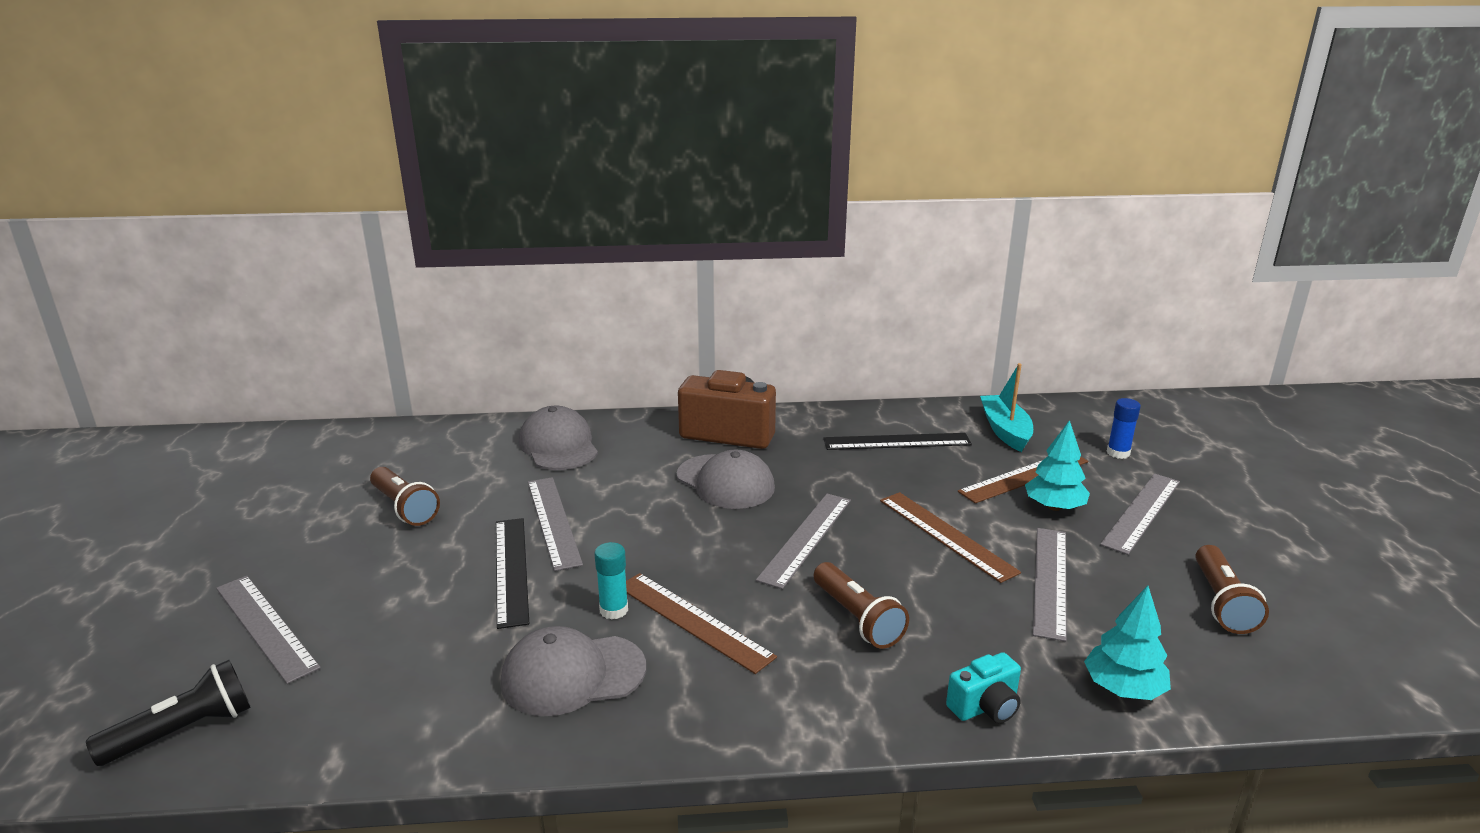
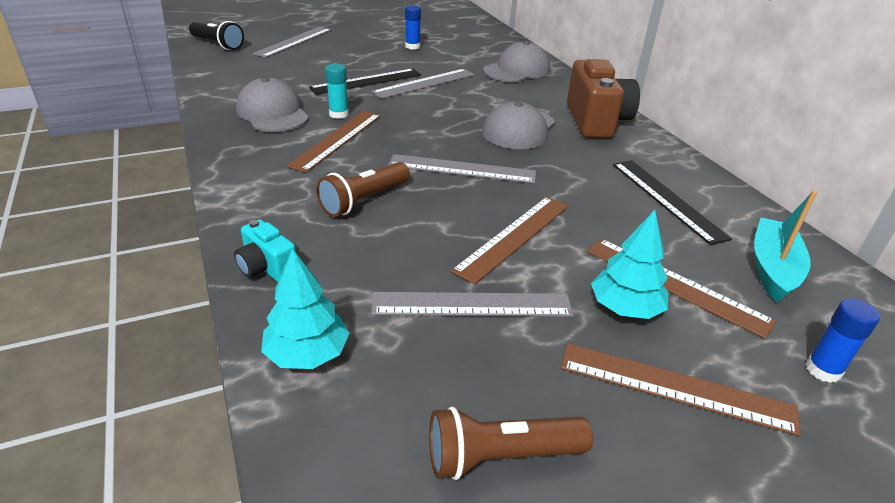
camera: 70 degrees right, 10 degrees up
brown flashlight [370,467,440,526] -> blue glue stick [405,5,421,50]
turquoise boat [980,363,1033,452] -> turquoise boat turned 45 degrees counterclockwise [754,190,817,303]
grey ruler [1100,474,1180,555] -> brown ruler [561,343,801,436]

